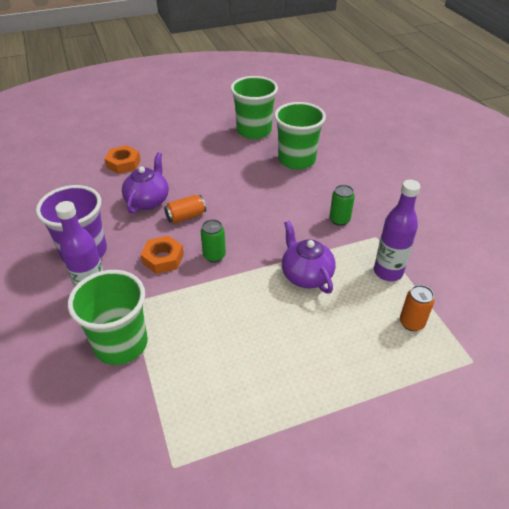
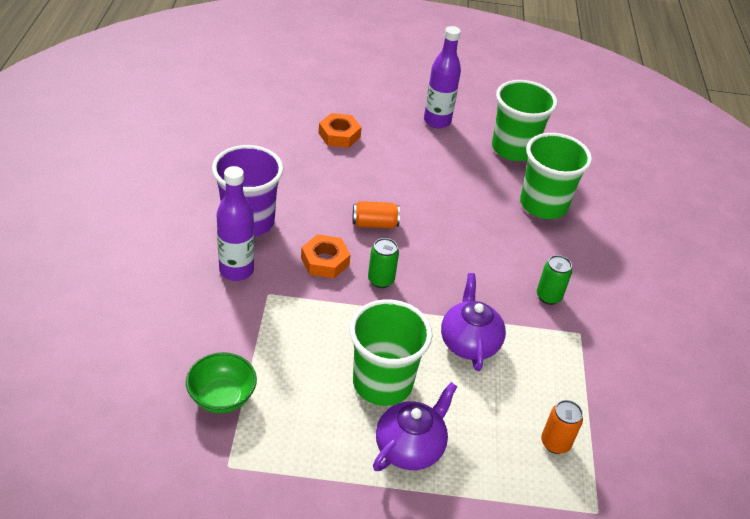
camera: 20 degrees right, 0 degrees up
green cup [68,270,148,365] -> green cup moved to [350,299,432,406]
purple teapot [122,153,169,214] -> purple teapot moved to [373,382,457,471]
purple bottle [374,180,420,281] -> purple bottle moved to [424,26,461,128]
none -> green bowl [186,352,257,413]

